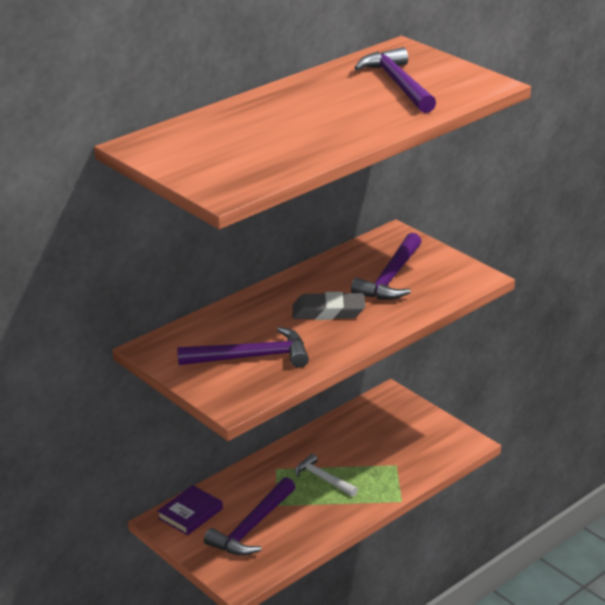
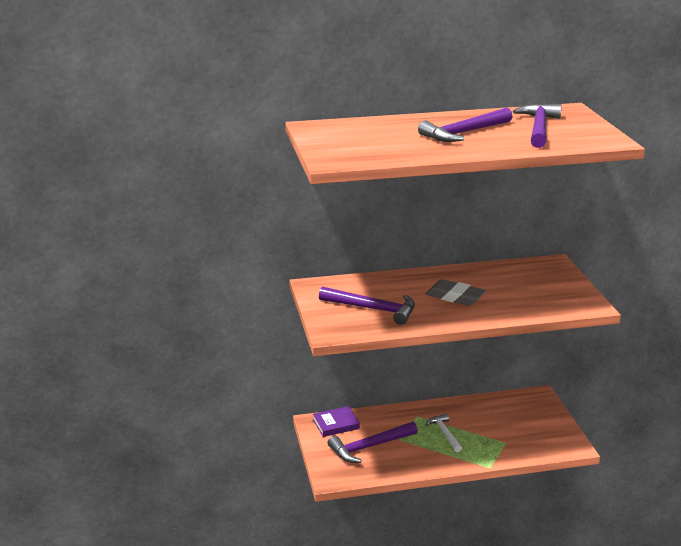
camera: 30 degrees right, 5 degrees down
purple hammer [351,233,422,300] -> purple hammer moved to [418,108,513,142]

